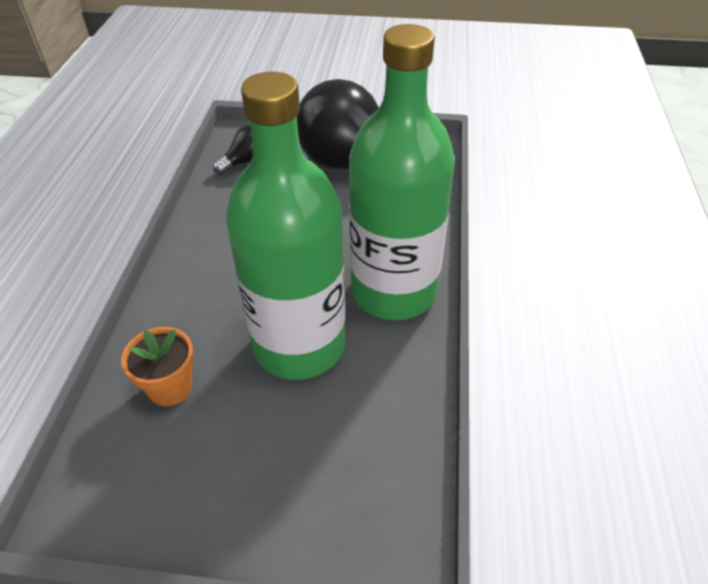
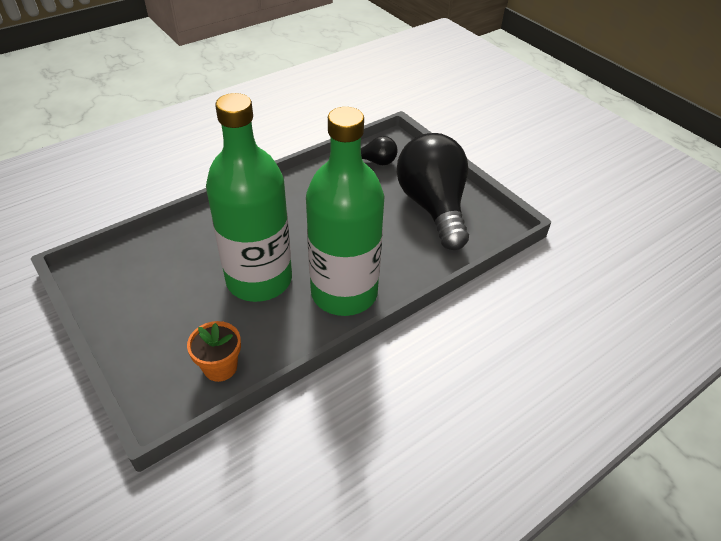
camera: 45 degrees right, 0 degrees up
orange flower pot [121,327,194,406] -> orange flower pot moved to [187,321,241,382]

